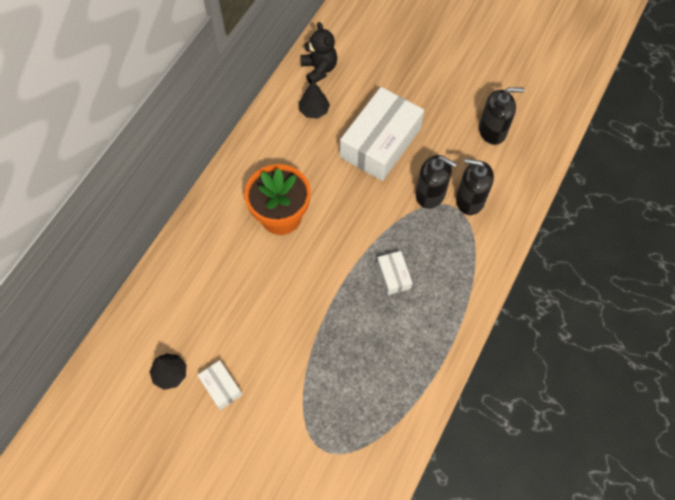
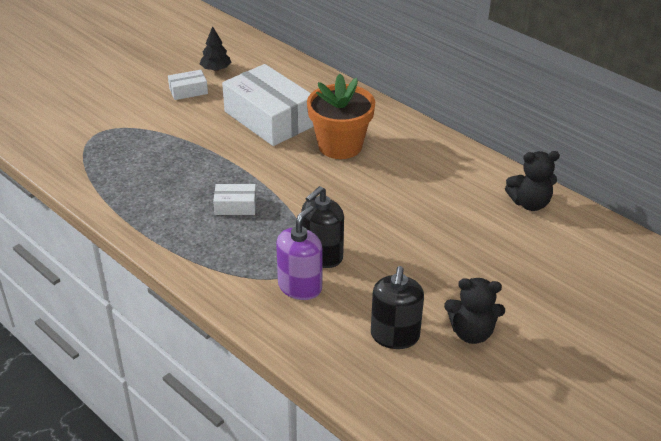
camera: 105 degrees right, 25 degrees down
black tree [299,81,330,119] -> none
white box [340,87,424,181] -> white box moved to [222,64,314,146]
black soap dispenser [456,158,494,215] -> purple soap dispenser [276,206,322,300]
none -> black teddy bear [444,278,505,344]

